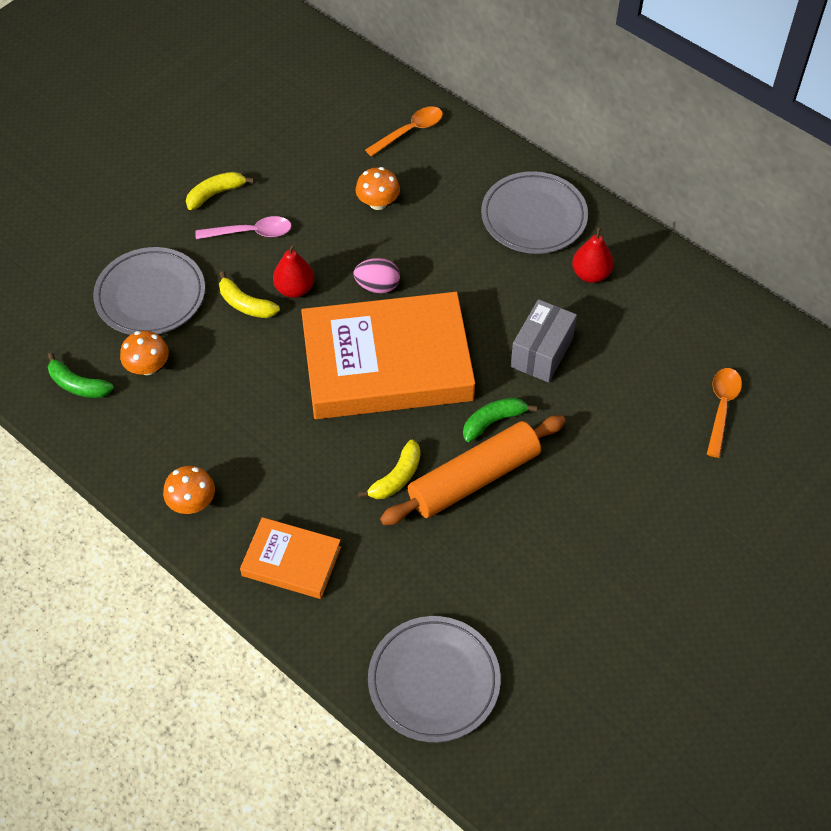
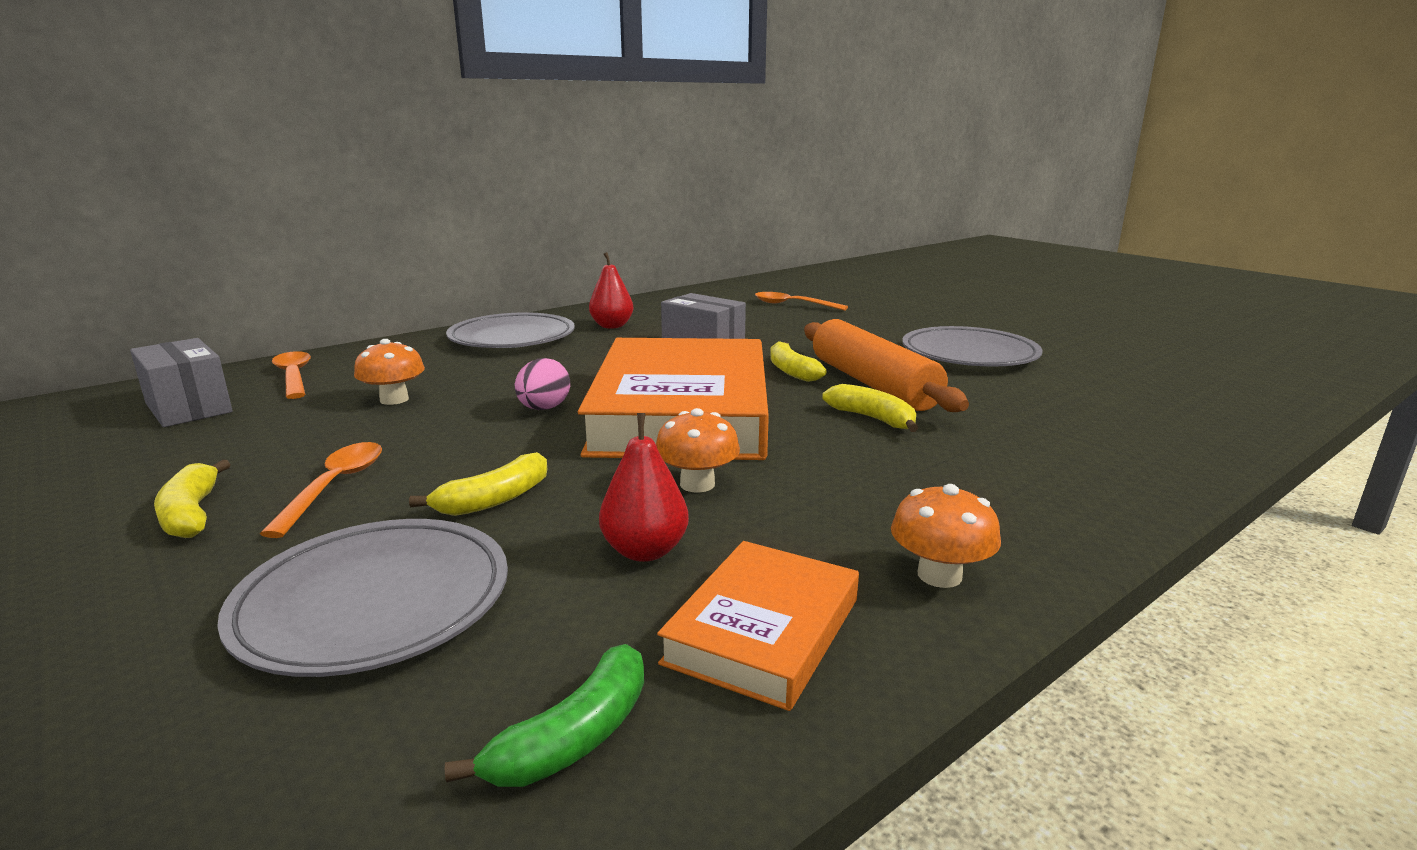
camera: 80 degrees left, 35 degrees down
orange mushroom [120,331,169,375] -> orange mushroom moved to [656,408,740,493]
pink spoon [195,216,292,239] -> orange spoon [260,442,382,538]
orange book [240,517,341,599] -> orange book moved to [657,541,859,711]
red pear [273,244,314,298] -> red pear moved to [599,413,689,562]
grey plate [368,616,501,742] -> grey plate moved to [902,326,1042,367]
green banana [463,397,537,442] -> yellow banana [770,341,827,382]
none -> grey box [130,338,233,427]

